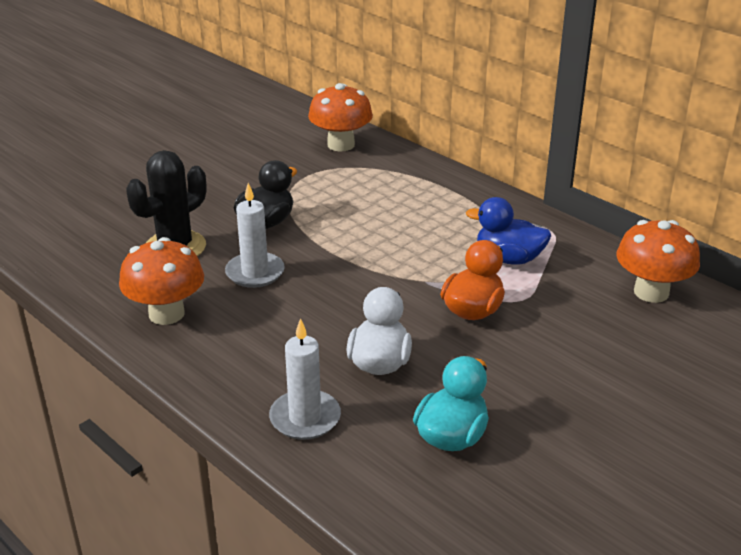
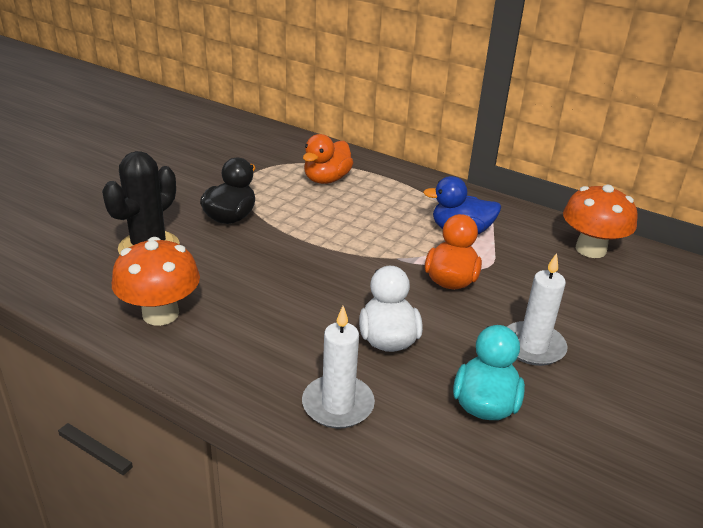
camera: 15 degrees left, 0 degrees up
white candle [225,183,285,288] -> white candle moved to [507,253,568,366]
orange mushroom [308,83,373,152] -> none
none -> orange duck [303,134,353,184]

